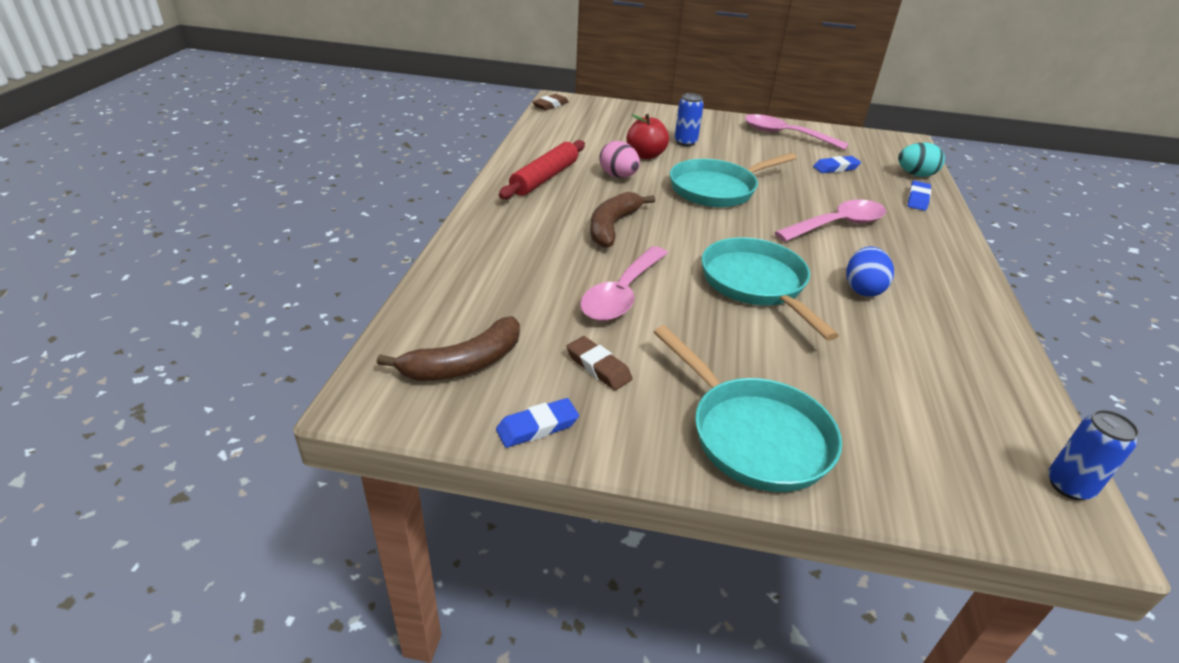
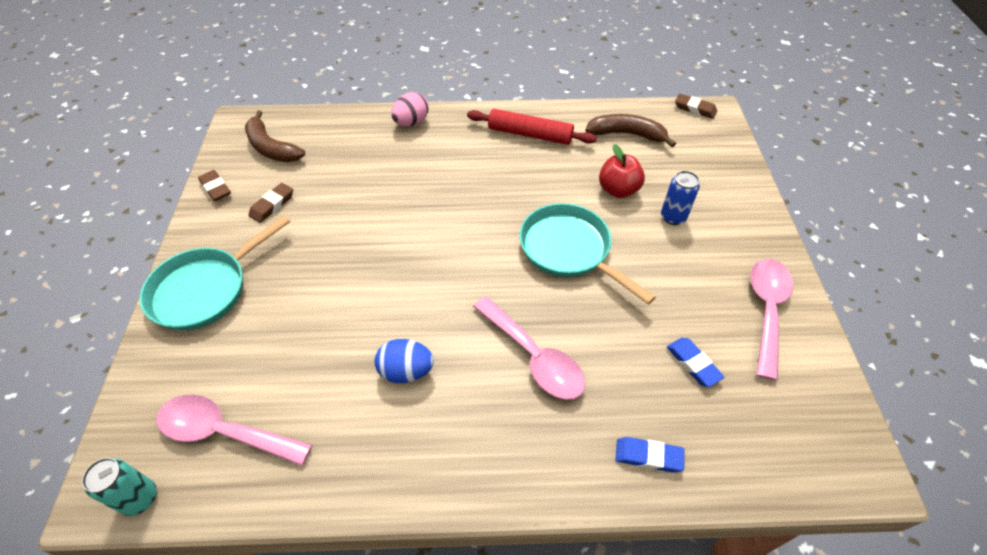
camera: 80 degrees right, 15 degrees up
blue eraser [496,398,579,448] -> brown eraser [198,170,231,201]
pink spoon [580,246,668,321] -> pink spoon moved to [157,395,312,466]
brown banana [590,192,655,248] -> brown banana moved to [585,114,676,147]
pink egg [599,141,640,178] -> pink egg moved to [391,92,428,126]
turquoise pan [702,237,839,341] -> none
turquoise egg [898,142,945,177] -> none
blue can [1048,410,1139,500] -> turquoise can [82,458,157,516]

